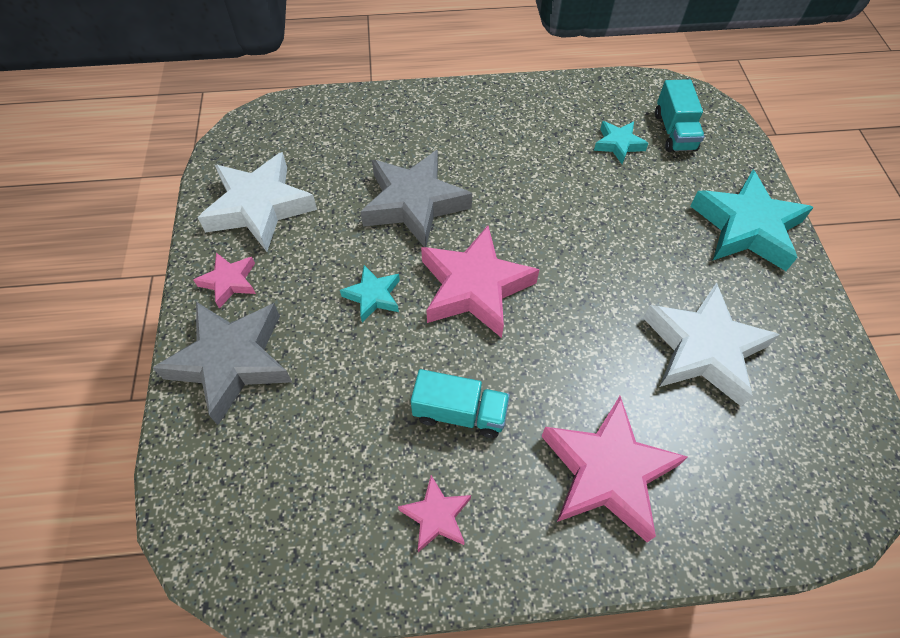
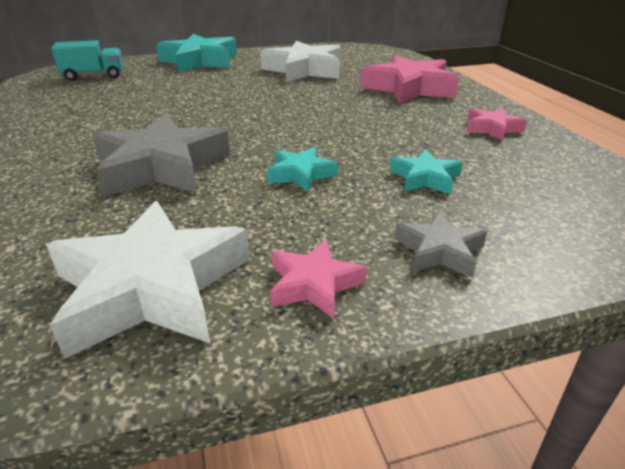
camera: 100 degrees left, 25 degrees down
grey star [153,302,292,425] -> grey star [394,211,487,278], size x0.51
turquoise truck [411,369,510,438] -> none
pink star [421,226,540,338] -> none
turquoise star [594,121,649,164] -> turquoise star moved to [390,149,463,195]

